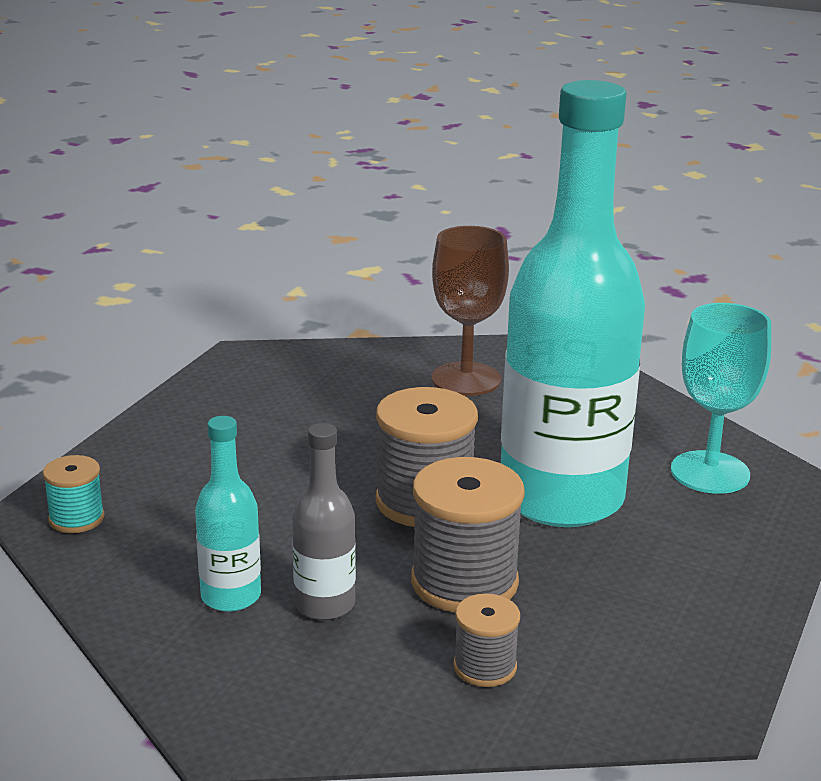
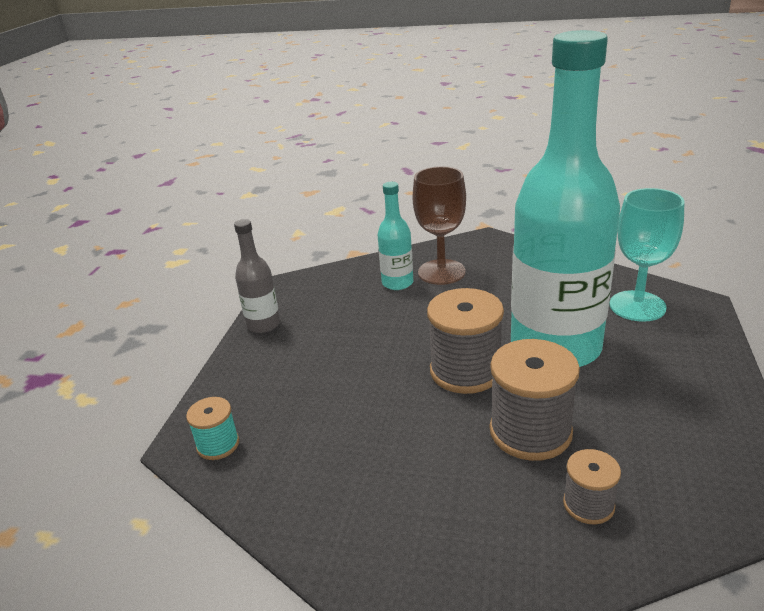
camera: 10 degrees left, 5 degrees up
turquoise bottle [195,416,261,612] -> turquoise bottle moved to [378,182,413,290]
grey bottle [292,423,356,620] -> grey bottle moved to [234,219,280,333]

